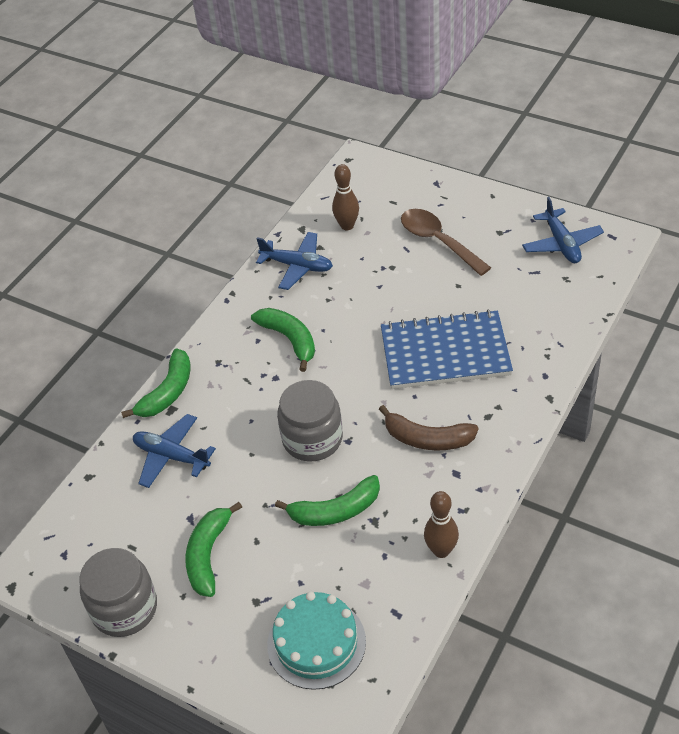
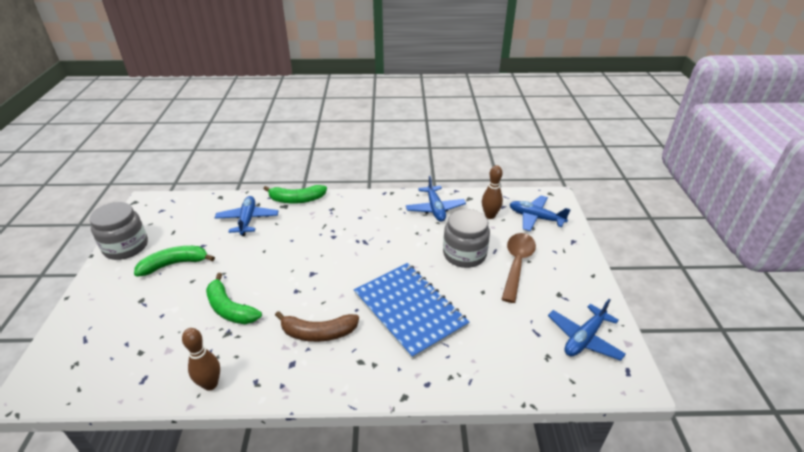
camera: 55 degrees right, 10 degrees down
green banana [251,308,315,372] -> none
turquoise cake [267,592,366,690] -> none
grey jar [277,380,343,462] -> grey jar moved to [443,209,490,268]
brown banana [379,405,479,451] -> brown banana turned 75 degrees counterclockwise [275,311,359,342]
none -> blue plane [510,195,571,231]

